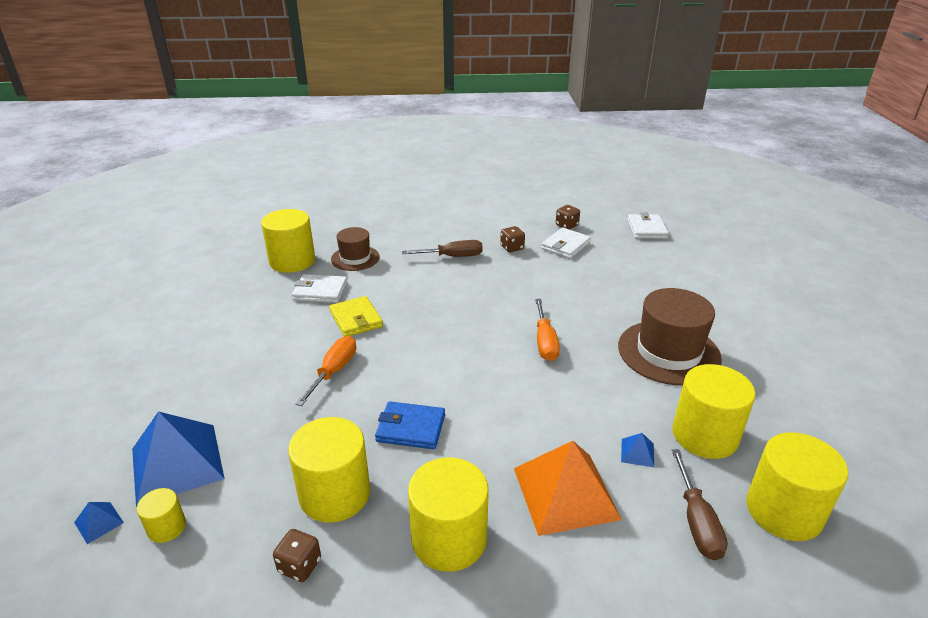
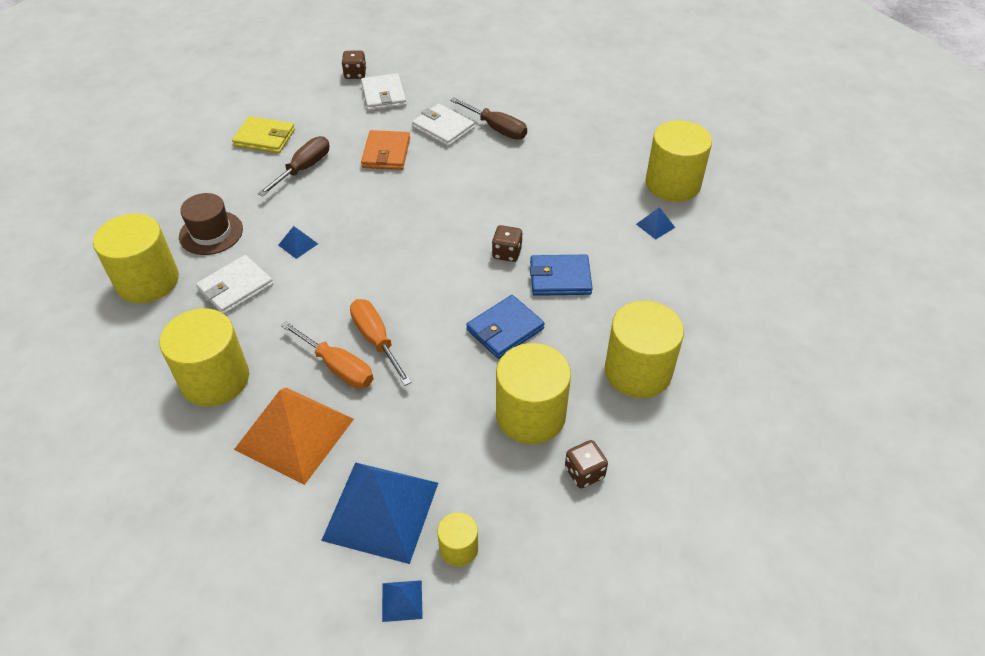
camera: 50 degrees left, 15 degrees up
yellow wallet [329,296,383,337] -> yellow wallet moved to [232,116,295,153]
brown dice [500,226,525,252] -> brown dice moved to [492,225,522,262]
orange pyramid [514,441,622,536] -> orange pyramid moved to [234,388,354,485]
orange screwdriver [535,299,560,361] -> orange screwdriver moved to [281,321,373,388]
brown hat [618,288,722,385] -> none
white wallet [627,213,669,239] -> white wallet moved to [412,104,475,147]
brown screwdriver [672,449,728,560] -> brown screwdriver moved to [450,98,527,140]
yellow cylinder [746,432,848,541] -> yellow cylinder moved to [160,308,249,406]
none -> blue pyramid [278,226,318,259]
none -> orange wallet [361,130,410,170]
none -> blue wallet [530,255,593,296]

